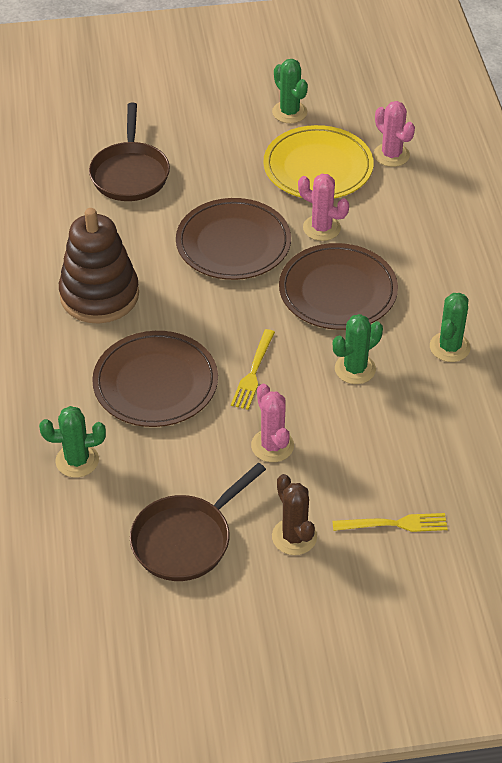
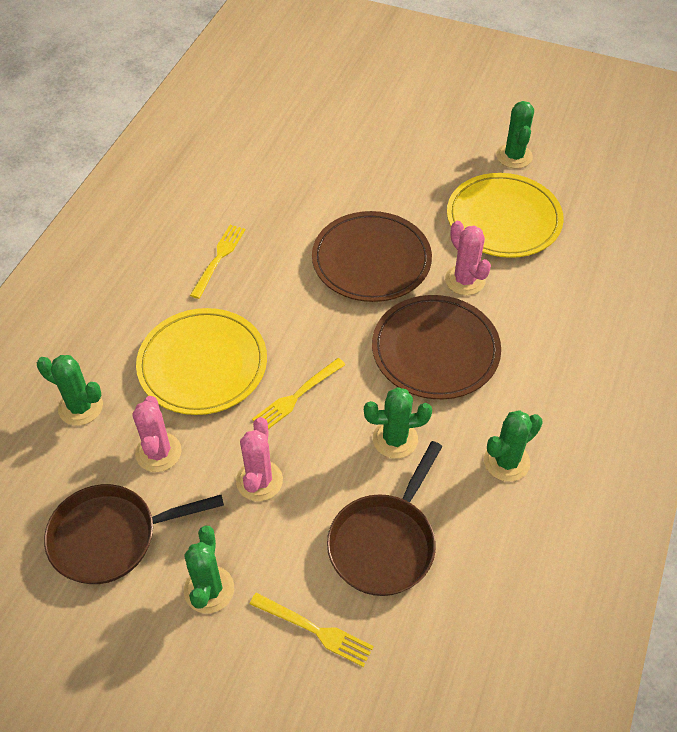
camera: 30 degrees right, 5 degrees up
brown stacking toy [59,208,139,324] -> yellow fork [190,225,245,299]
brown pan [89,103,170,201] -> brown pan moved to [327,441,442,596]
brown plate [92,331,218,427] -> yellow plate [136,308,267,415]
brown cactus [272,474,317,555] -> green cactus [184,526,234,613]
pink cactus [374,101,415,167] -> pink cactus moved to [133,396,182,472]

